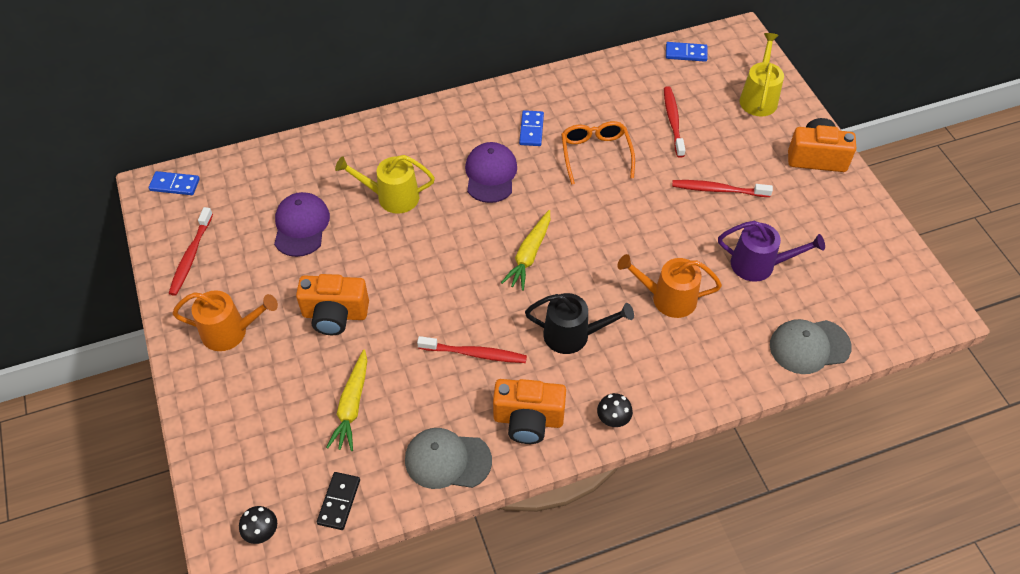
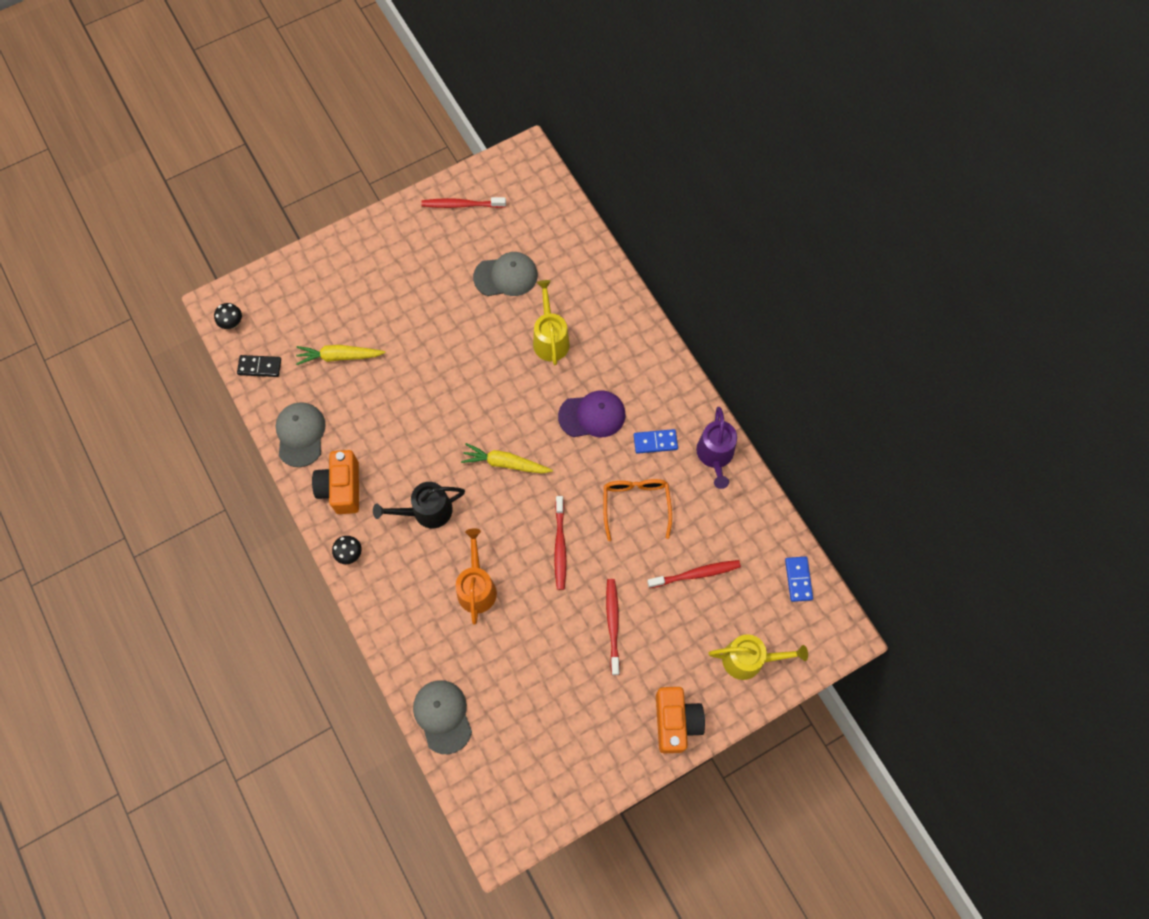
camera: 80 degrees right, 15 degrees up
blue domino [149,171,200,195] -> none
orange watering can [172,290,278,351] -> none
purple cap [274,192,330,257] -> grey cap [473,252,538,296]
orange camera [296,274,369,335] -> none
red toothbrush [417,336,527,363] -> red toothbrush moved to [554,496,566,590]
black watering can [525,293,634,354] -> black watering can turned 75 degrees clockwise [373,482,465,528]
orange glasses [561,121,635,185] -> orange glasses turned 75 degrees counterclockwise [603,479,672,541]
purple watering can [718,221,825,282] -> purple watering can moved to [696,407,737,489]

